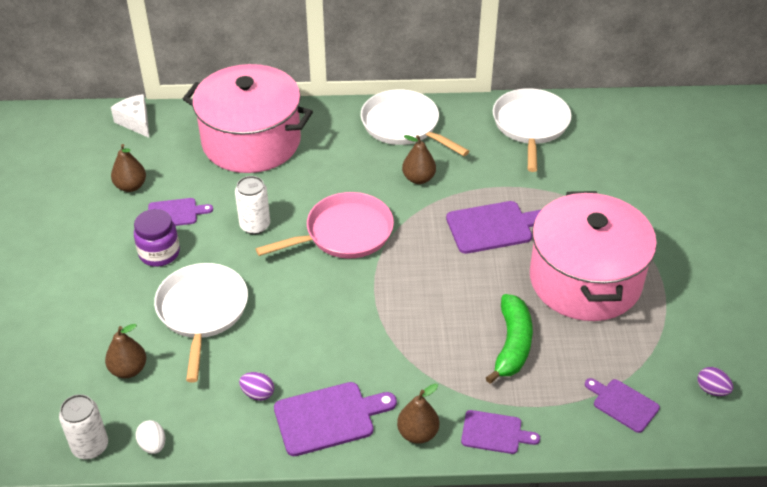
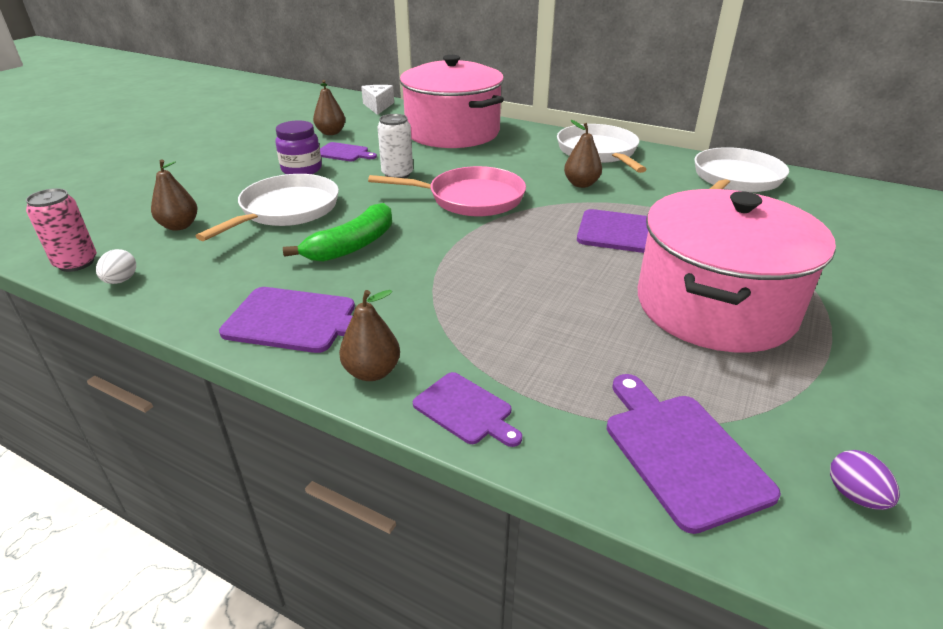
camera: 30 degrees right, 10 degrees down
white can [59,394,108,459] -> pink can [26,188,97,272]
purple egg [239,372,274,401] -> none
green banana [486,294,533,384] -> green banana moved to [283,203,392,262]
purple cutting board [585,378,660,433] -> purple cutting board [607,374,781,534], size x1.59

